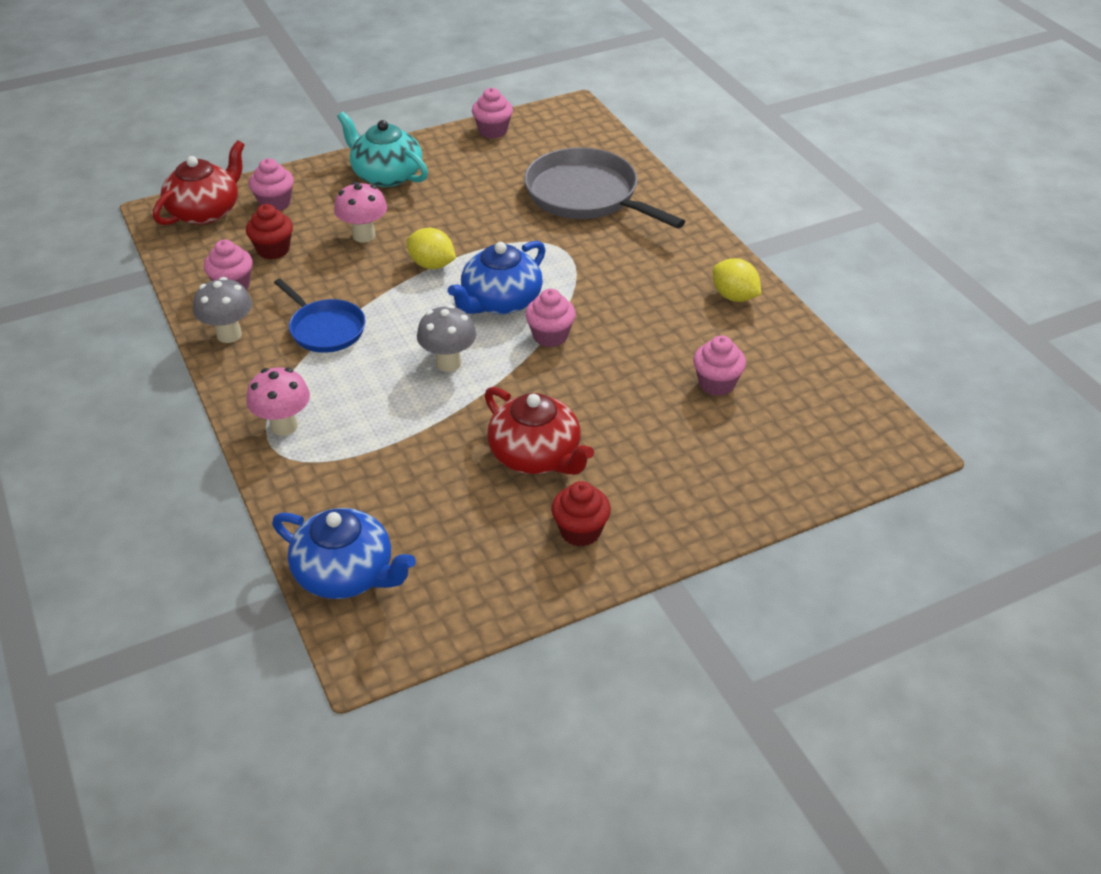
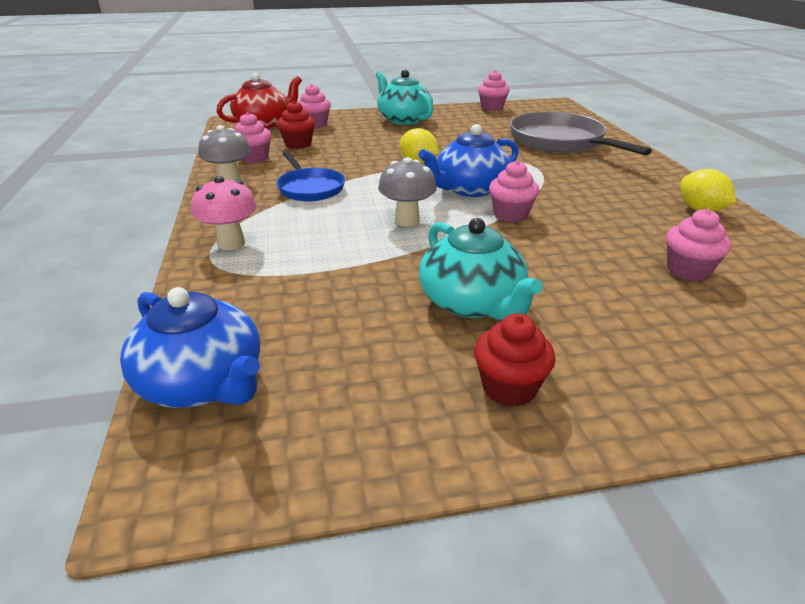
camera: 15 degrees right, 10 degrees down
pink mushroom [334,182,387,243] -> none
red teapot [485,387,594,475] -> turquoise teapot [419,218,543,320]

